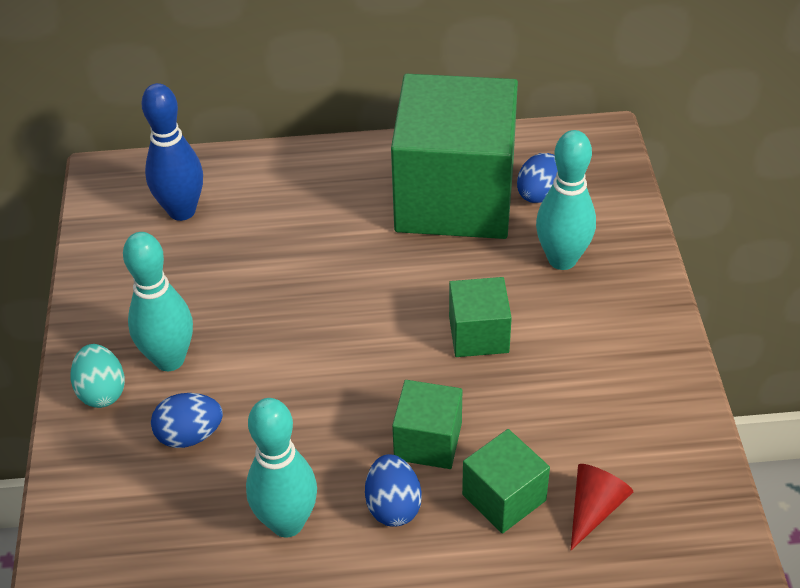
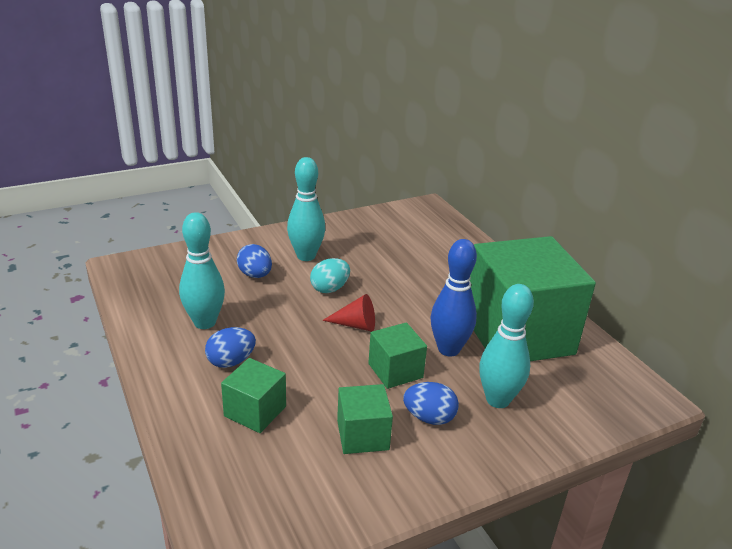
camera: 65 degrees right, 15 degrees down
turquoise egg [71,344,125,408] -> turquoise egg moved to [310,258,350,293]
blue bowling pin [142,83,203,221] -> blue bowling pin moved to [431,239,477,357]
green cube [392,380,462,469] -> green cube moved to [337,384,393,454]
blue egg [517,153,557,203] -> blue egg moved to [403,382,459,425]
red cone [571,464,633,550] -> red cone moved to [322,294,375,331]

